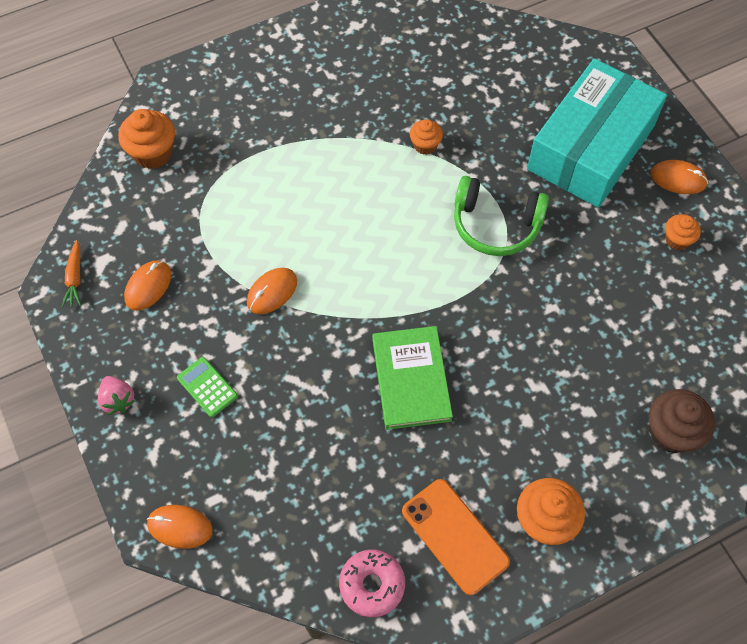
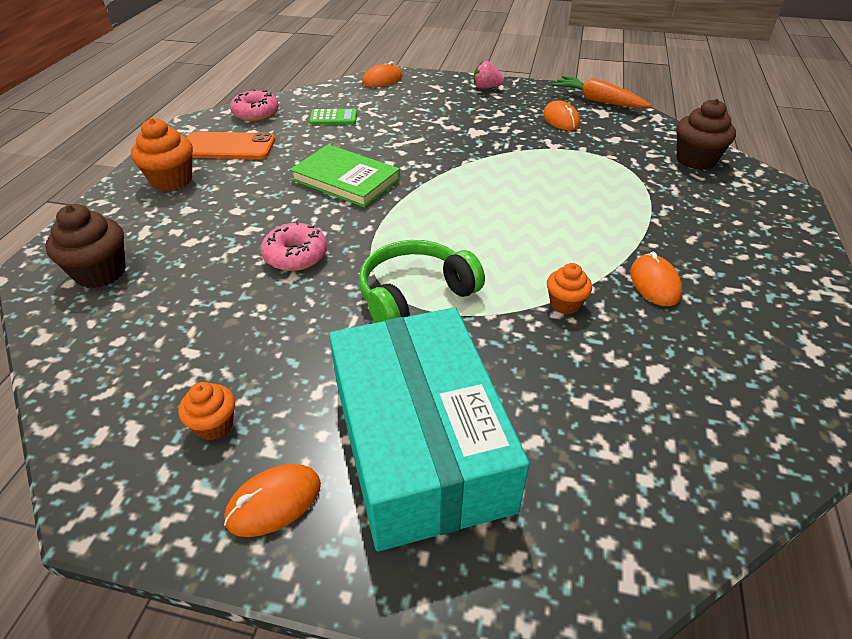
camera: 130 degrees right, 20 degrees down
orange carrot [62,240,82,308] -> orange carrot [552,76,651,108], size x1.64
orange cupcake [118,109,175,169] -> brown cupcake [677,99,736,170]
green calculator [177,357,238,417] -> green calculator moved to [309,109,357,125]
orange mouse [247,268,297,314] -> orange mouse moved to [630,252,682,307]
none -> pink donut [261,221,327,271]

